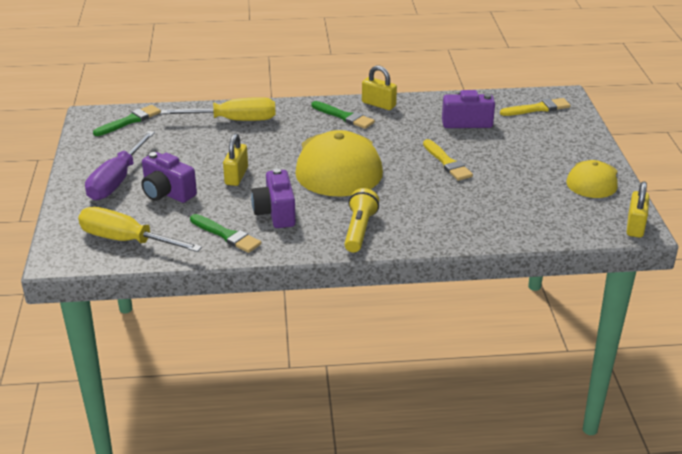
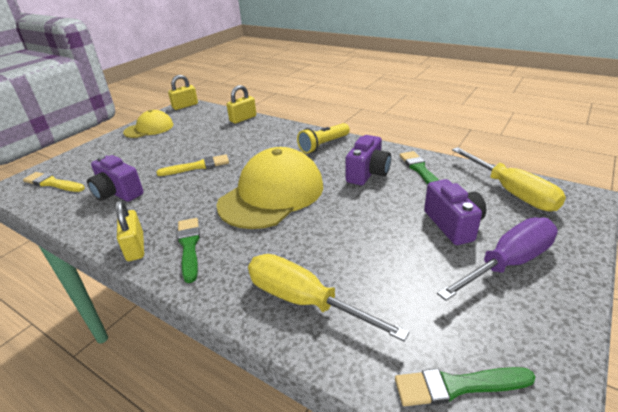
camera: 140 degrees left, 0 degrees up
yellow padlock [223,133,248,186] -> yellow padlock moved to [227,85,256,124]
yellow brush [423,139,473,181] -> yellow brush turned 60 degrees clockwise [156,154,229,176]

